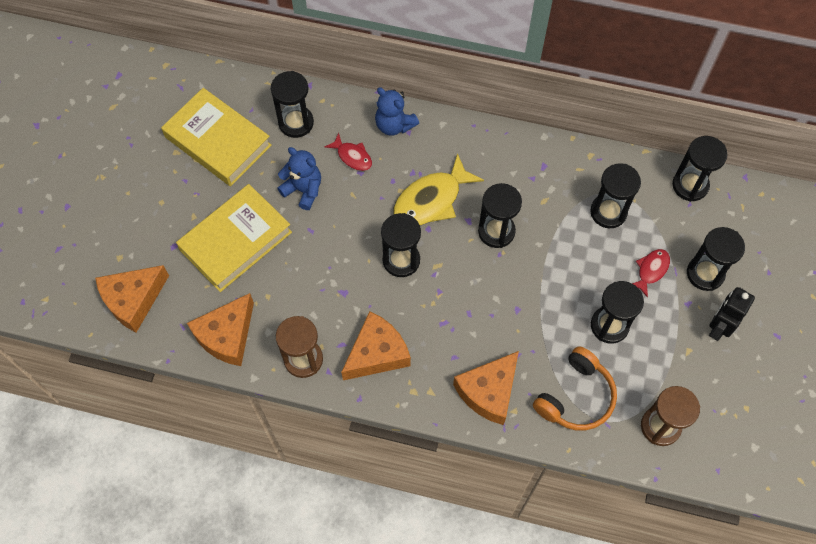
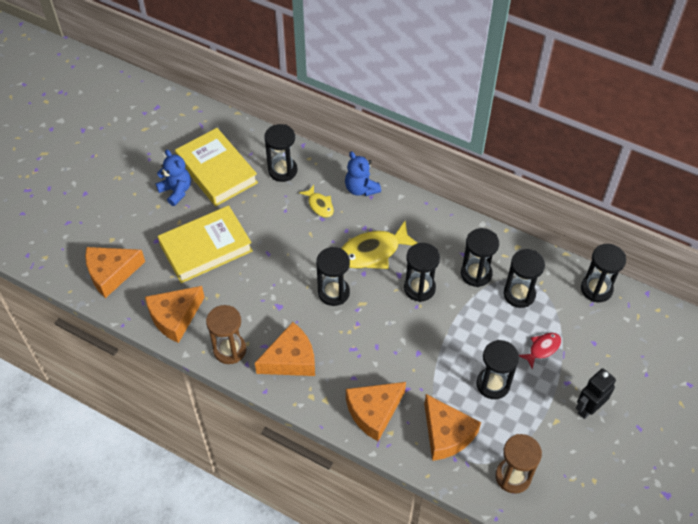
camera: 15 degrees right, 10 degrees down
blue teddy bear [277,147,321,210] -> blue teddy bear moved to [156,150,191,206]
red fish [325,133,372,171] -> yellow fish [299,185,334,218]
orange headphones [533,346,617,431] -> orange cheese [424,394,481,461]
black hourglass [687,227,745,291] -> black hourglass moved to [461,228,499,287]

